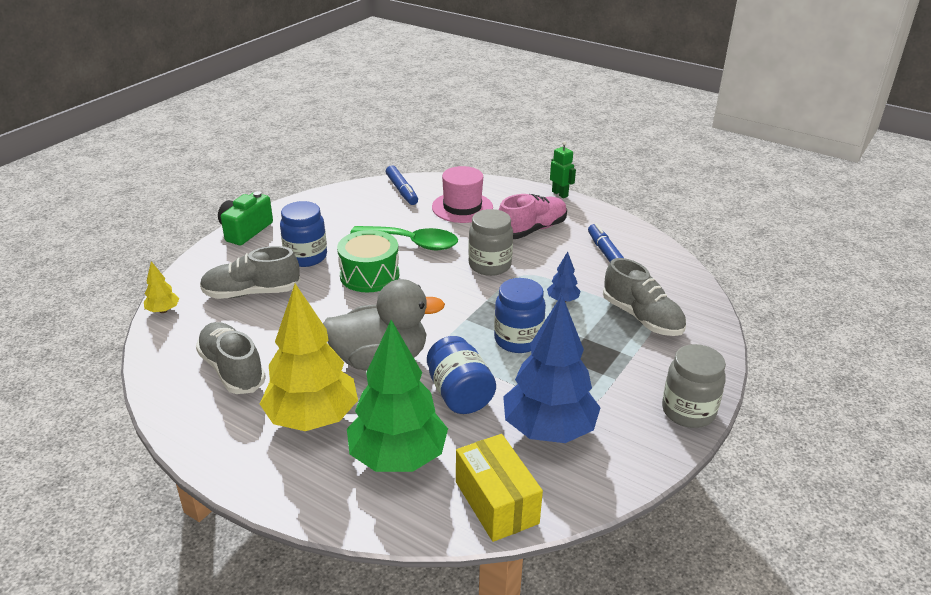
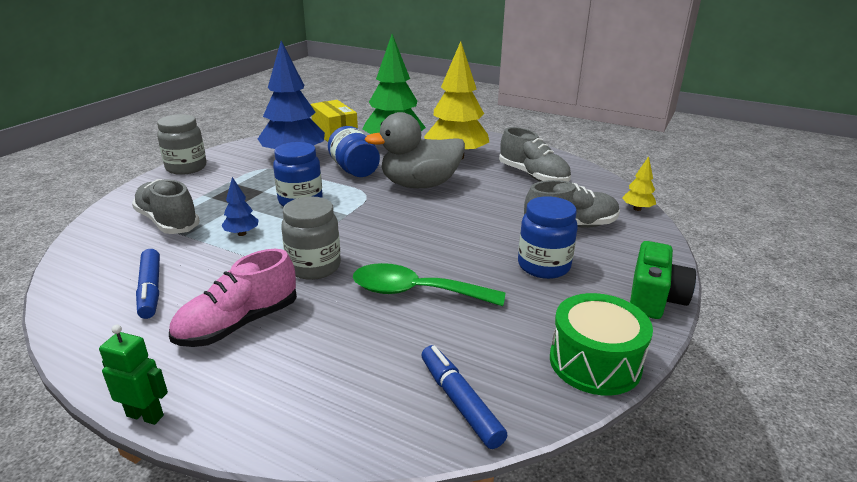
camera: 175 degrees right, 5 degrees down
green drum [337,230,399,292] -> green drum moved to [550,293,653,396]
pink hat [432,166,493,223] -> none
green robot [550,141,576,198] -> green robot turned 150 degrees clockwise [99,325,168,425]

